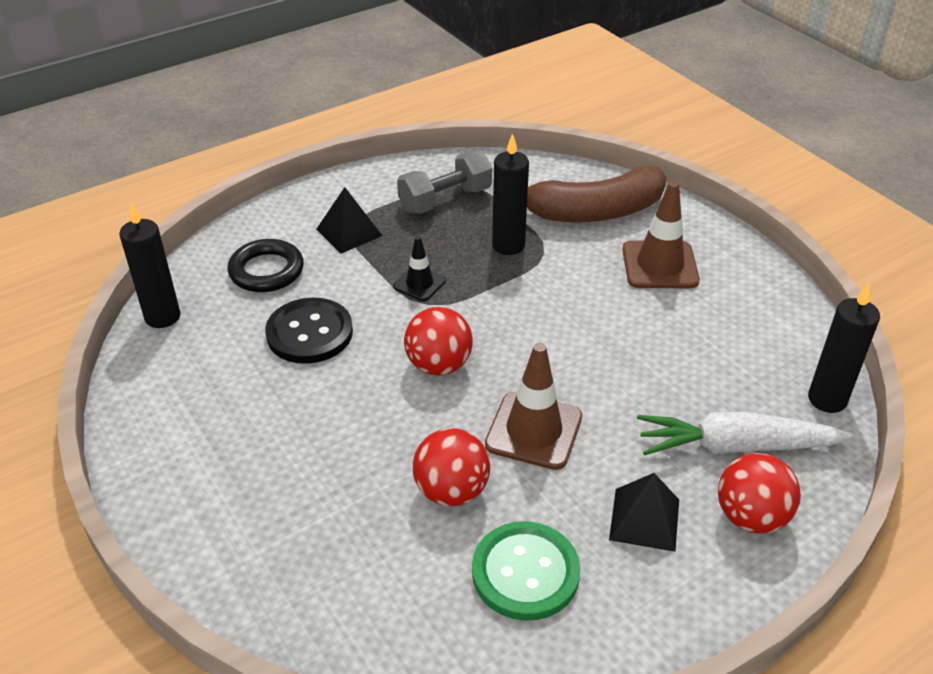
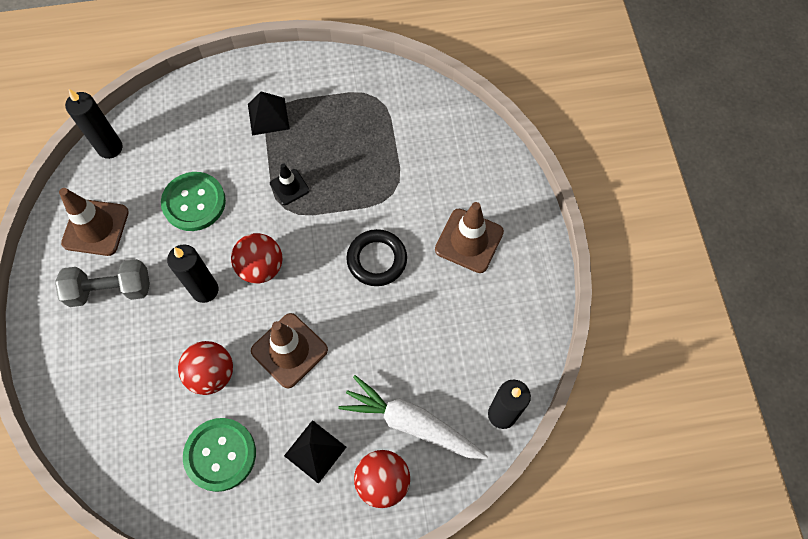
camera: 25 degrees right, 25 degrees up
black ring [227,239,304,292] -> black ring moved to [346,229,407,286]
black button [265,298,353,364] -> green button [161,172,226,231]
grey dumbbell [397,151,492,214] -> grey dumbbell moved to [55,259,150,307]
black candle [492,133,529,255] -> black candle moved to [167,245,219,303]
brown banana [527,165,666,223] -> none
none -> brown traffic cone [59,188,129,256]

